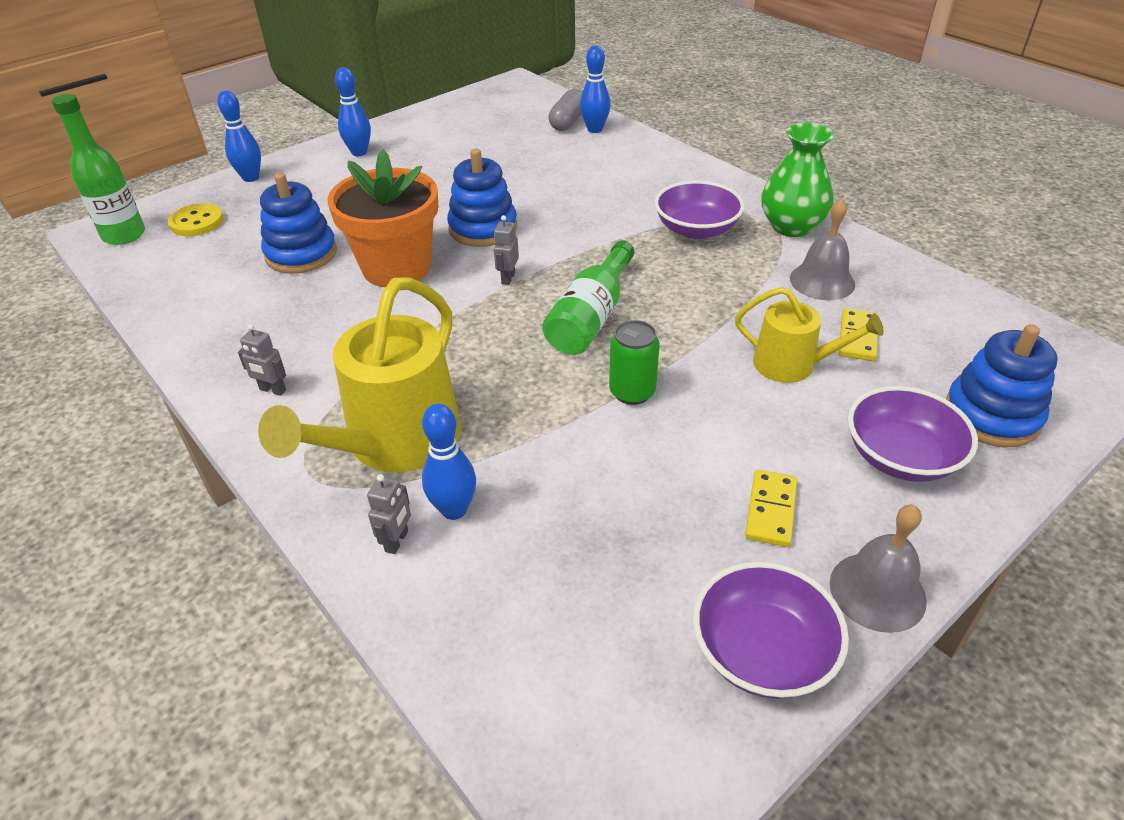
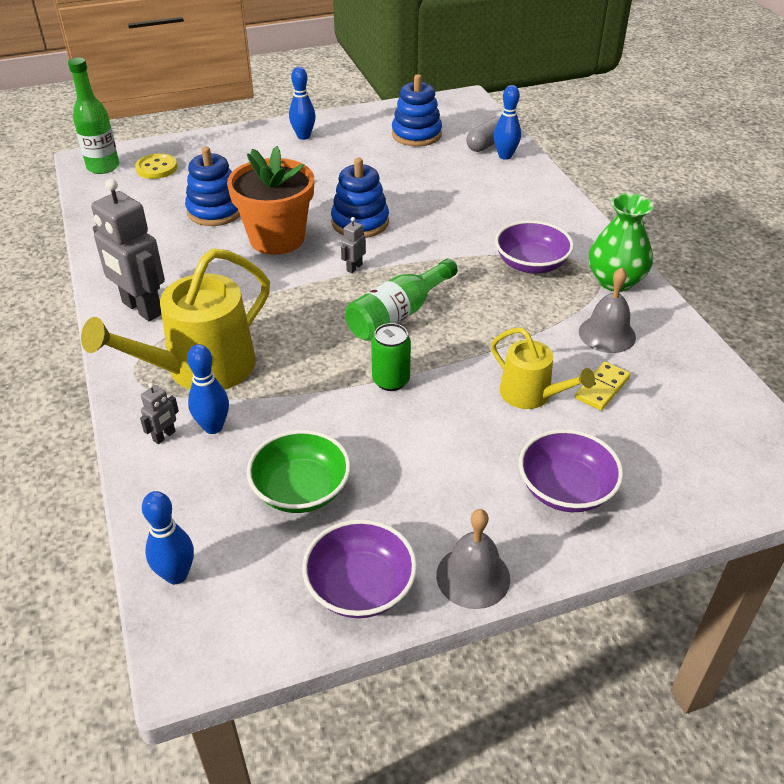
camera: 20 degrees right, 0 degrees up
blue bowling pin [217,91,261,182] -> blue bowling pin moved to [142,491,194,584]
grey robot [238,324,286,396] -> grey robot [91,179,165,321], size x2.34
yellow domino [745,470,797,547] -> none
blue stacking toy [946,324,1058,447] -> blue stacking toy moved to [392,74,442,147]
none -> green bowl [247,430,351,513]

